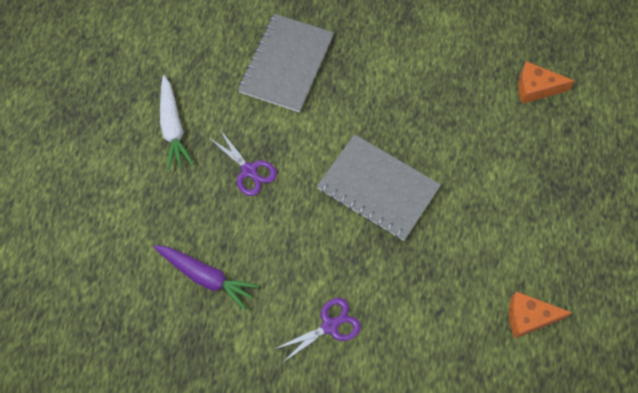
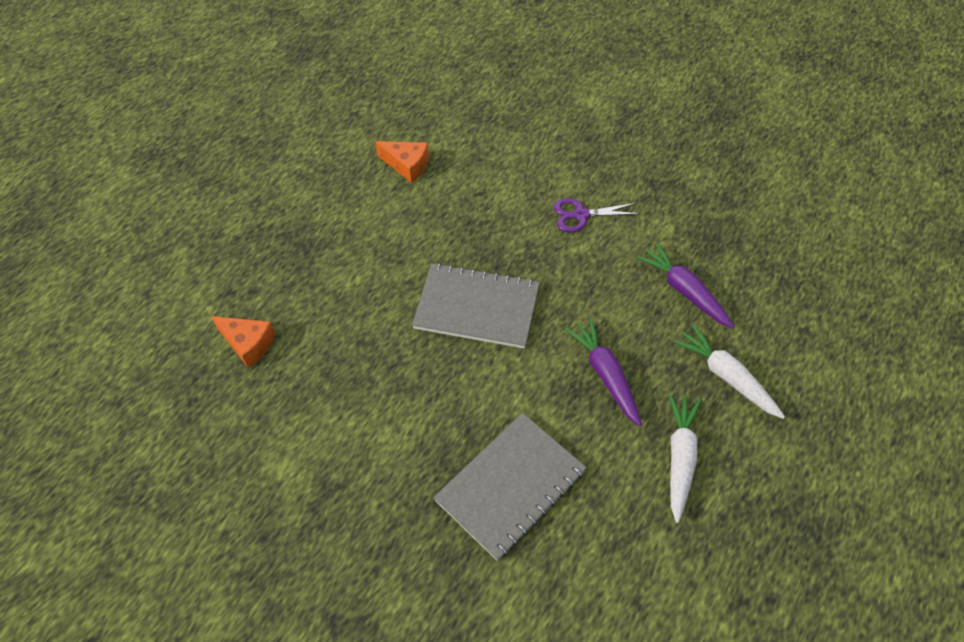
camera: 155 degrees left, 10 degrees down
purple scissors [208,128,277,196] -> purple carrot [565,318,642,427]
grey notebook [317,134,441,241] -> grey notebook turned 45 degrees counterclockwise [412,263,540,349]
none -> white carrot [673,324,785,419]

